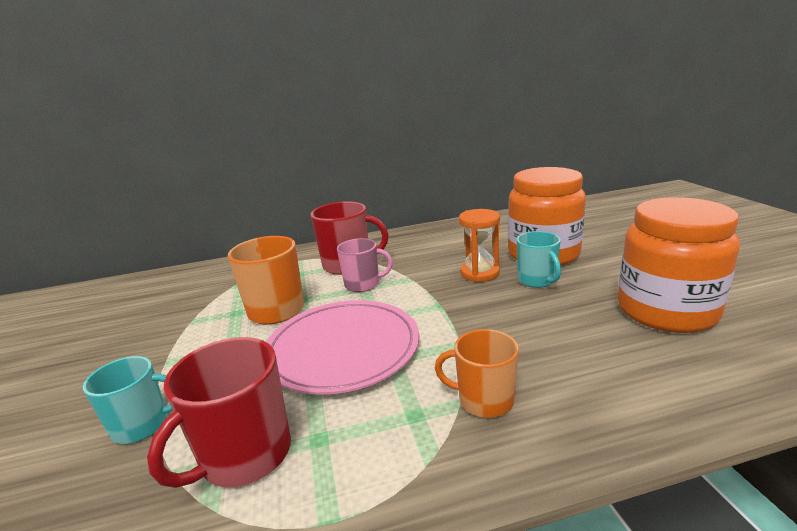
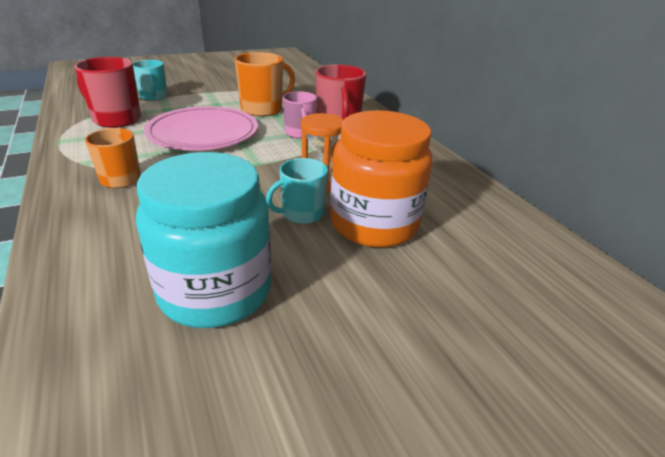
camera: 75 degrees right, 10 degrees up
orange jar [618,197,740,333] -> turquoise jar [136,152,272,328]

